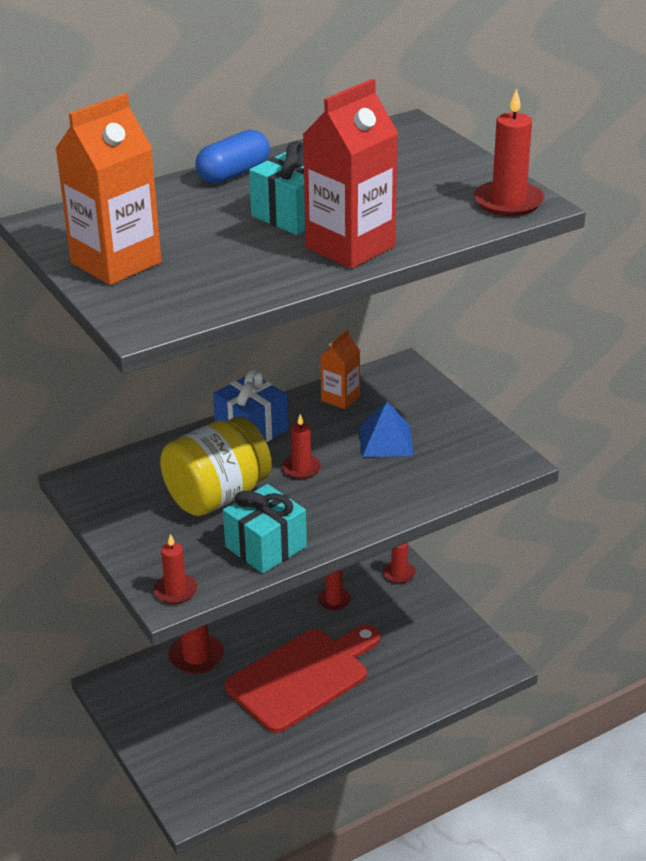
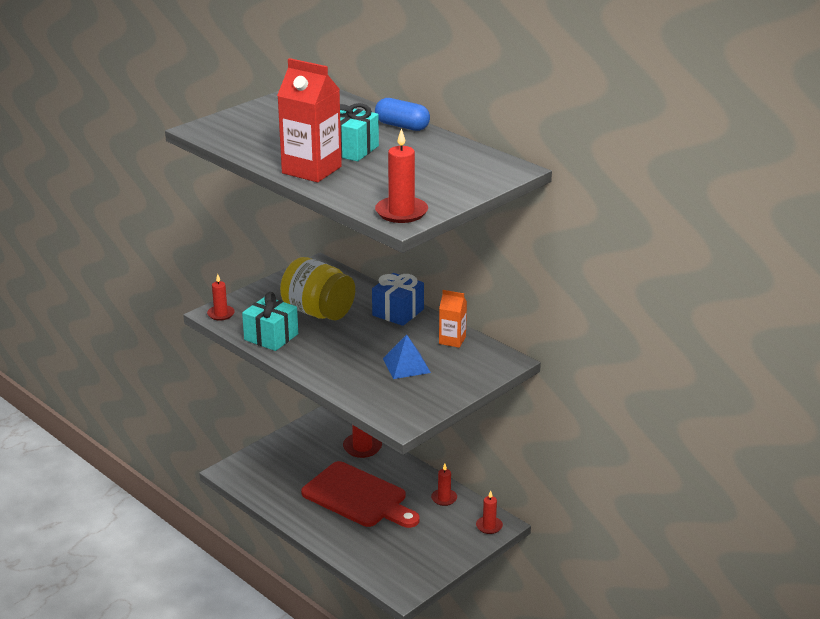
camera: 75 degrees right, 5 degrees down
orange carton [55,93,162,285] -> none
red candle [282,414,321,479] -> none

